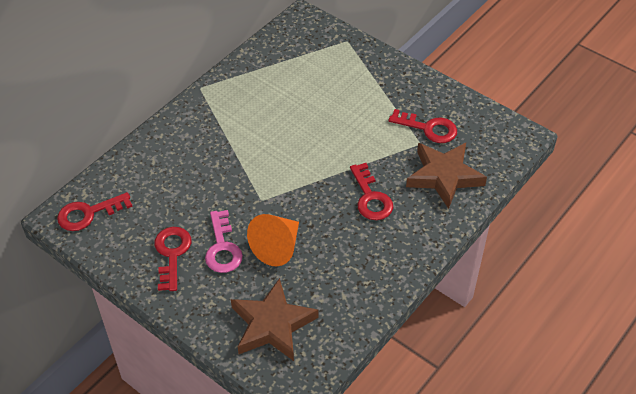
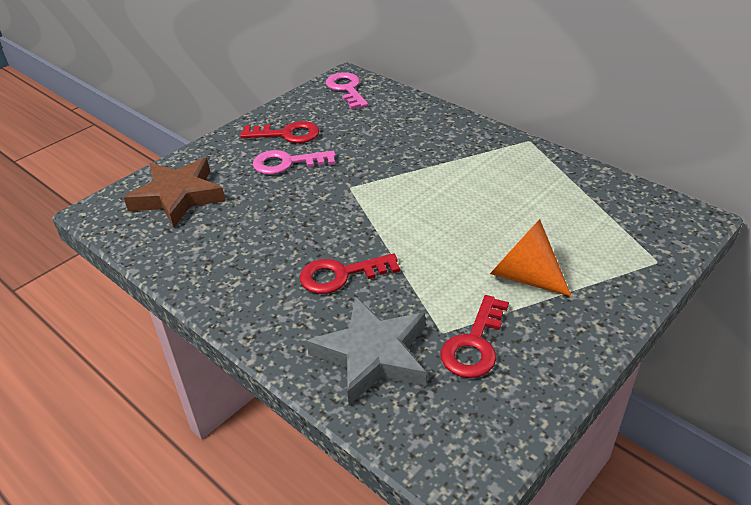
camera: 95 degrees right, 10 degrees down
red key [57,192,133,231] -> pink key [326,72,368,109]
orange cone [247,214,299,266] -> orange cone moved to [490,219,572,297]
brown star [406,143,487,209] -> grey star [306,297,426,405]

